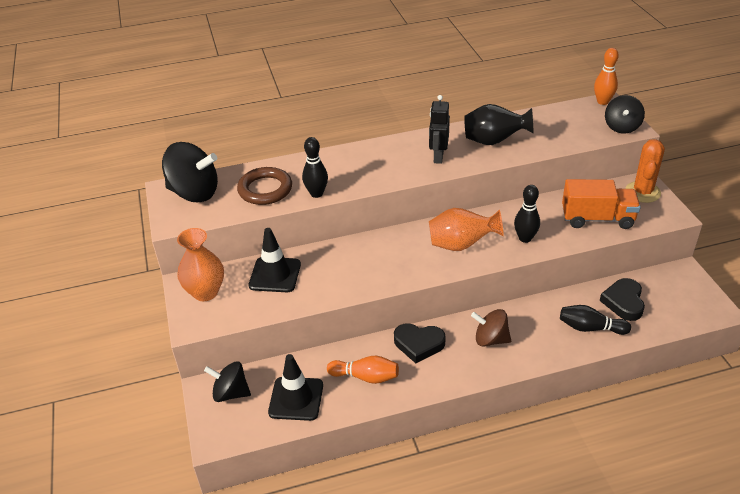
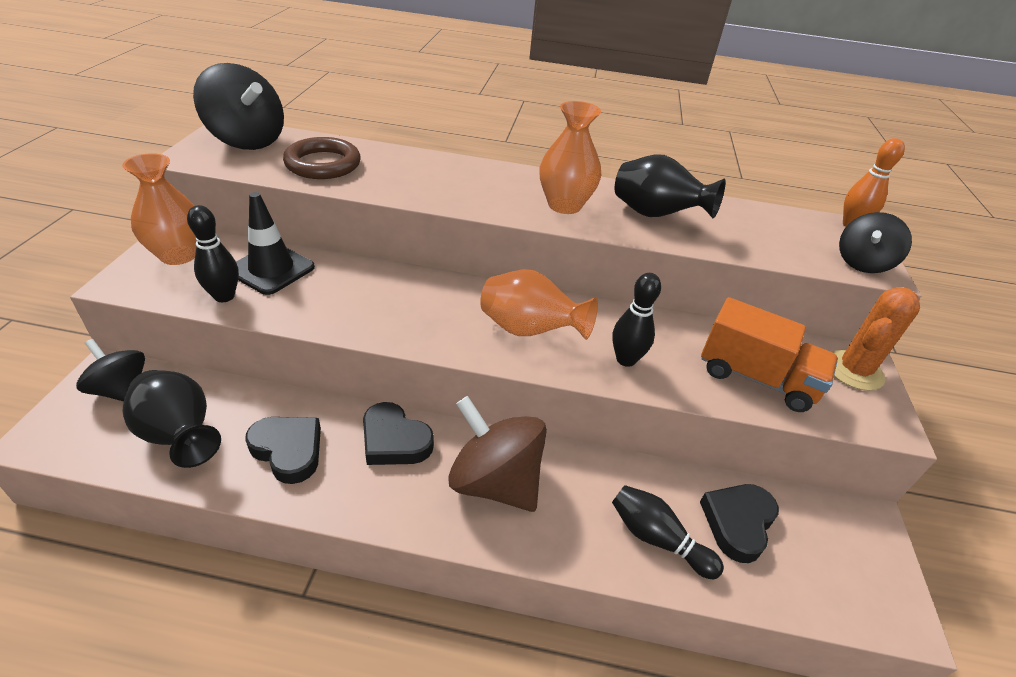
camera: 20 degrees right, 0 degrees up
black traffic cone [268,354,323,421] -> black vase [122,370,221,468]
black bowling pin [302,137,328,198] -> black bowling pin moved to [187,205,239,302]
orange bowling pin [327,356,399,384] -> black heart [245,417,321,484]
black robot [429,95,450,164] -> orange vase [539,101,601,214]
brown spinning top [471,309,511,347] -> brown spinning top [448,396,547,512], size x1.58

